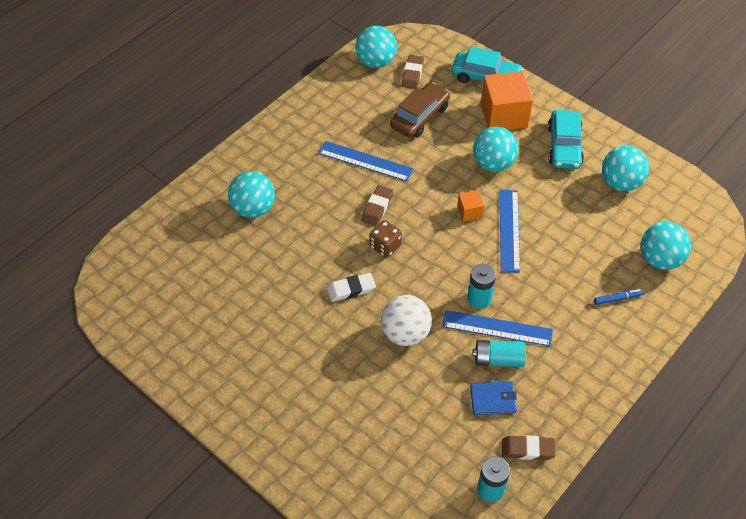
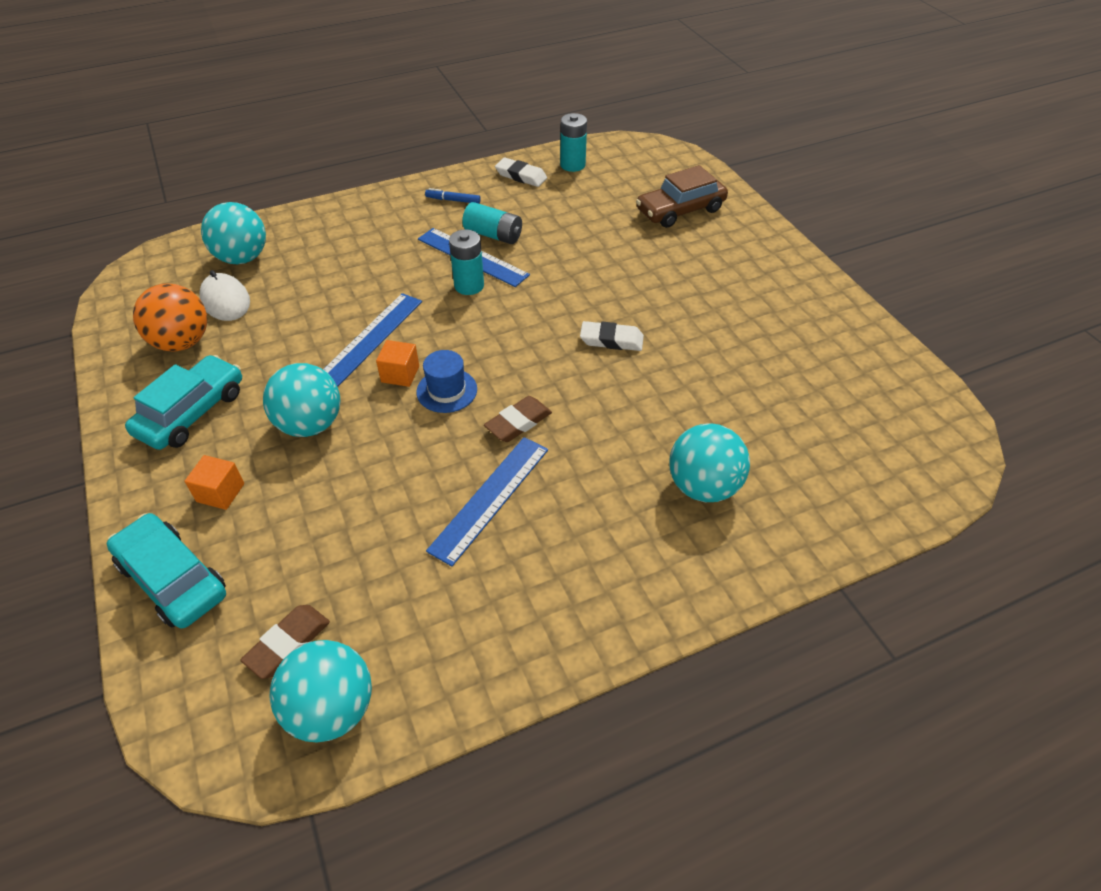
camera: 155 degrees left, 5 degrees down
blue ruler [318,141,414,182] -> blue ruler turned 75 degrees clockwise [426,437,548,567]
brown dice [370,220,402,258] -> none
white ball [381,295,432,346] -> none
brown car [390,82,450,138] -> brown car moved to [636,165,728,228]
blue wallet [470,381,517,415] -> none
orange cube [481,71,533,130] -> orange cube [185,455,244,510], size x0.48
brown eraser [502,435,555,460] -> white eraser [495,158,547,187]
blue marker [594,289,644,305] -> blue marker moved to [425,188,481,204]
turquoise ball [602,146,649,191] -> orange ball [133,283,207,351]
none -> white mouse [199,270,250,321]
none -> blue hat [416,350,477,413]

